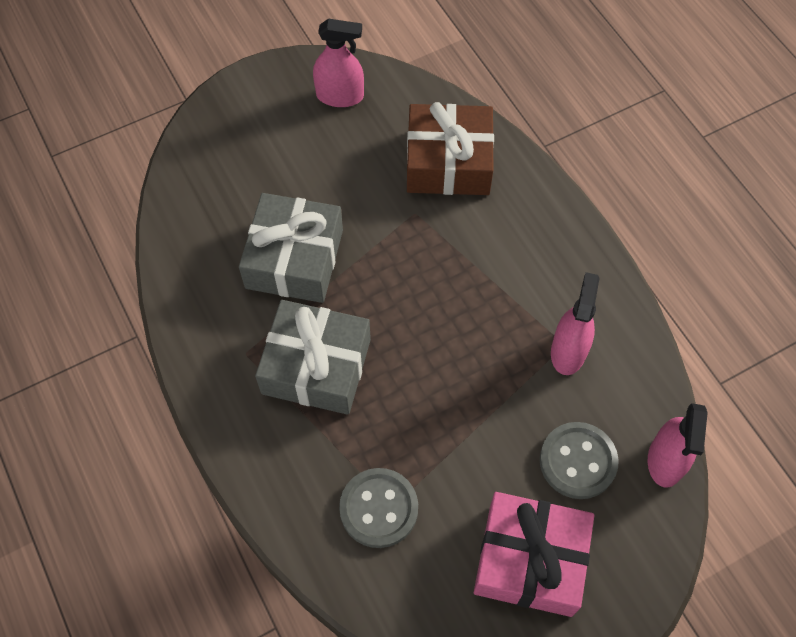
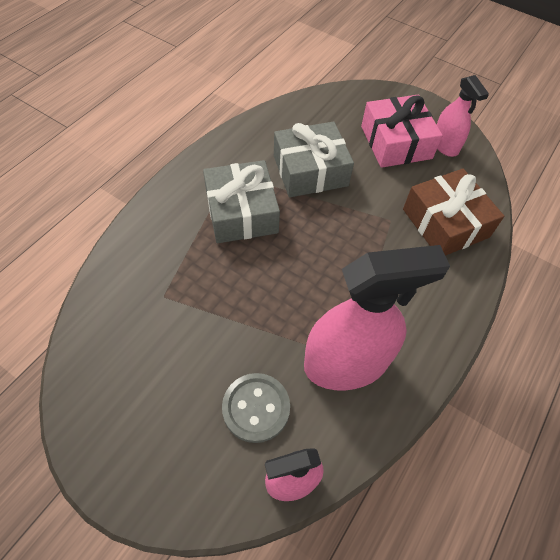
camera: 60 degrees right, 5 degrees down
grey button [339,468,418,548] -> none
pink gift [474,492,595,617] -> pink gift moved to [361,95,443,168]
pink spray bottle [551,272,600,375] -> pink spray bottle [304,245,450,390], size x1.82

